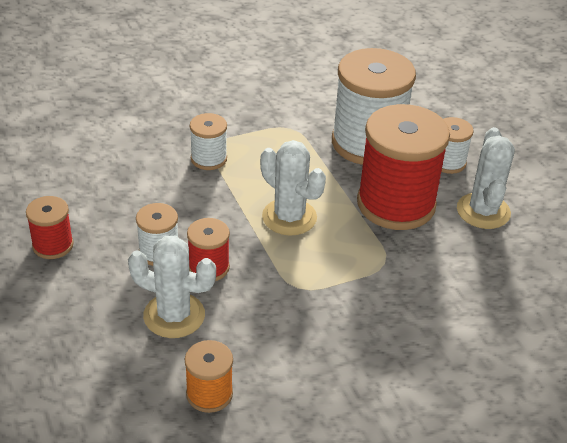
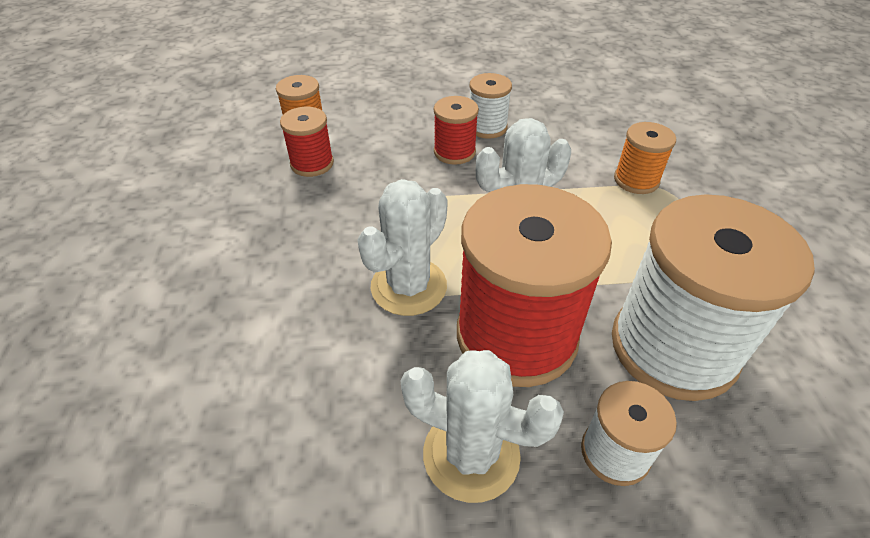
camera: 110 degrees right, 5 degrees up
red spool [26,196,74,259] -> red spool moved to [280,107,334,177]
white cactus [128,236,216,338] -> white cactus moved to [357,179,448,316]
white spool [190,113,227,170] -> orange spool [614,122,676,194]

